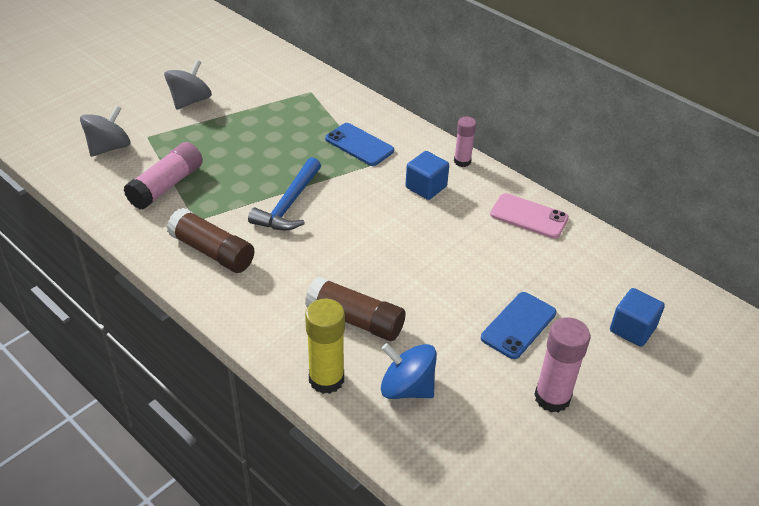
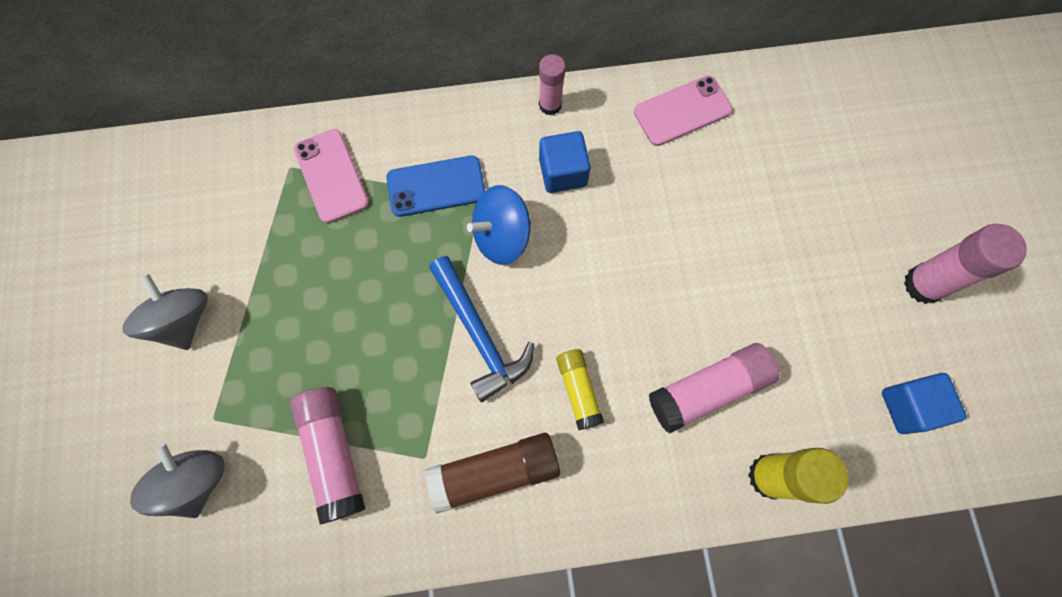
camera: 50 degrees left, 30 degrees up
brown glue stick [305,276,406,341] -> pink glue stick [649,343,780,434]
blue spinning top [381,343,437,399] -> blue spinning top moved to [467,185,531,265]
blue phone [481,292,556,359] -> none
blue cube [610,288,665,347] -> blue cube moved to [882,373,967,434]
none -> pink phone [294,129,369,223]
none -> yellow glue stick [556,349,604,430]

